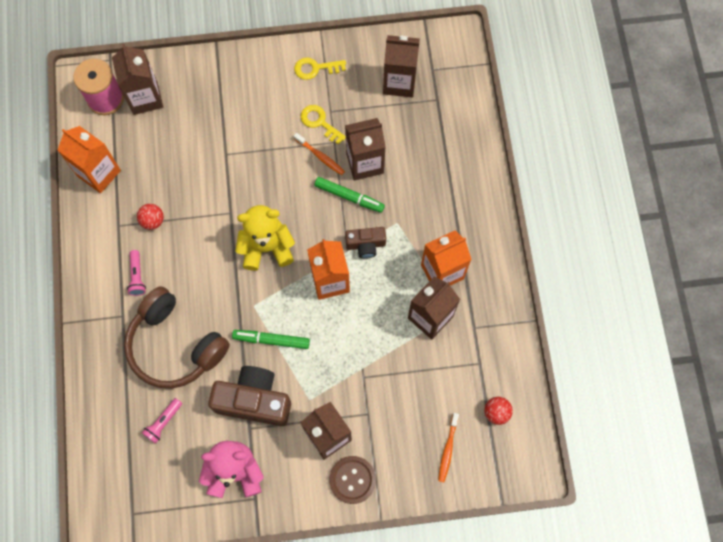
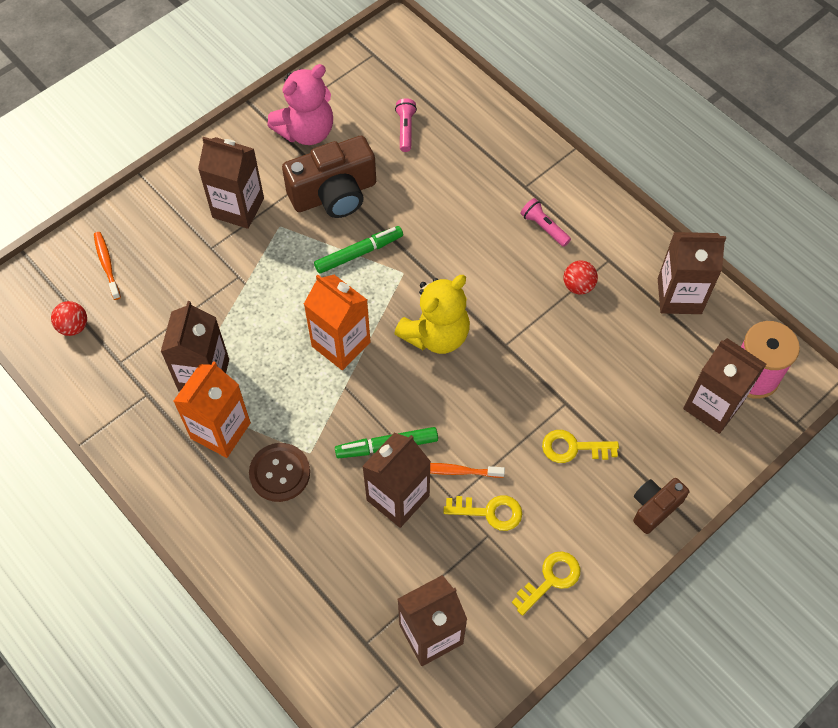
camera: 145 degrees right, 10 degrees down
orange carton [57,126,121,193] -> brown carton [658,232,726,314]
brown headphones [124,286,230,388] -> none
brown button [329,456,376,504] -> brown button moved to [249,443,310,502]
brown camera [345,227,386,259] -> brown camera moved to [633,478,689,534]
none -> yellow key [542,430,619,463]

